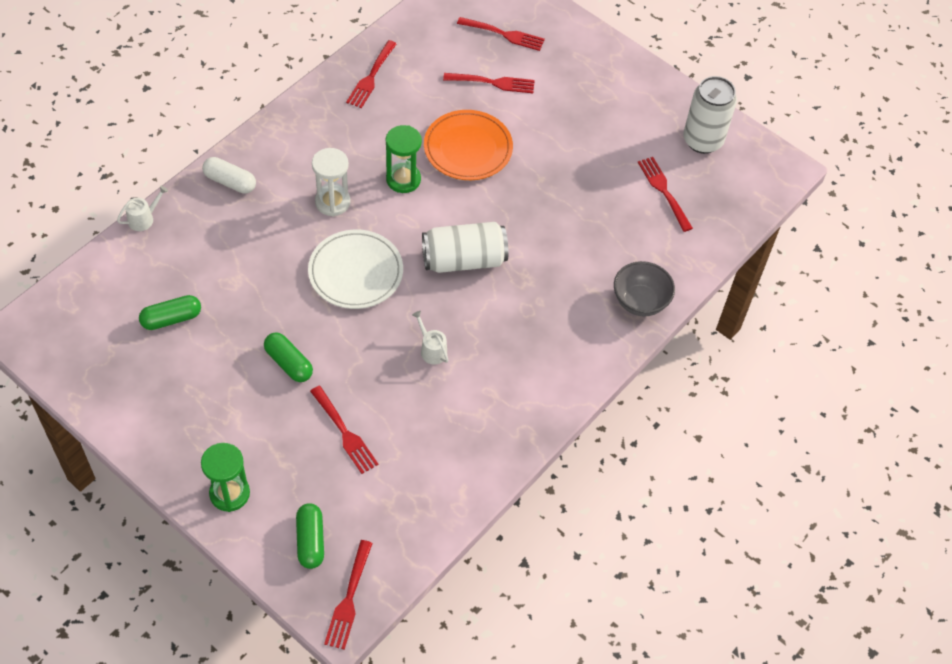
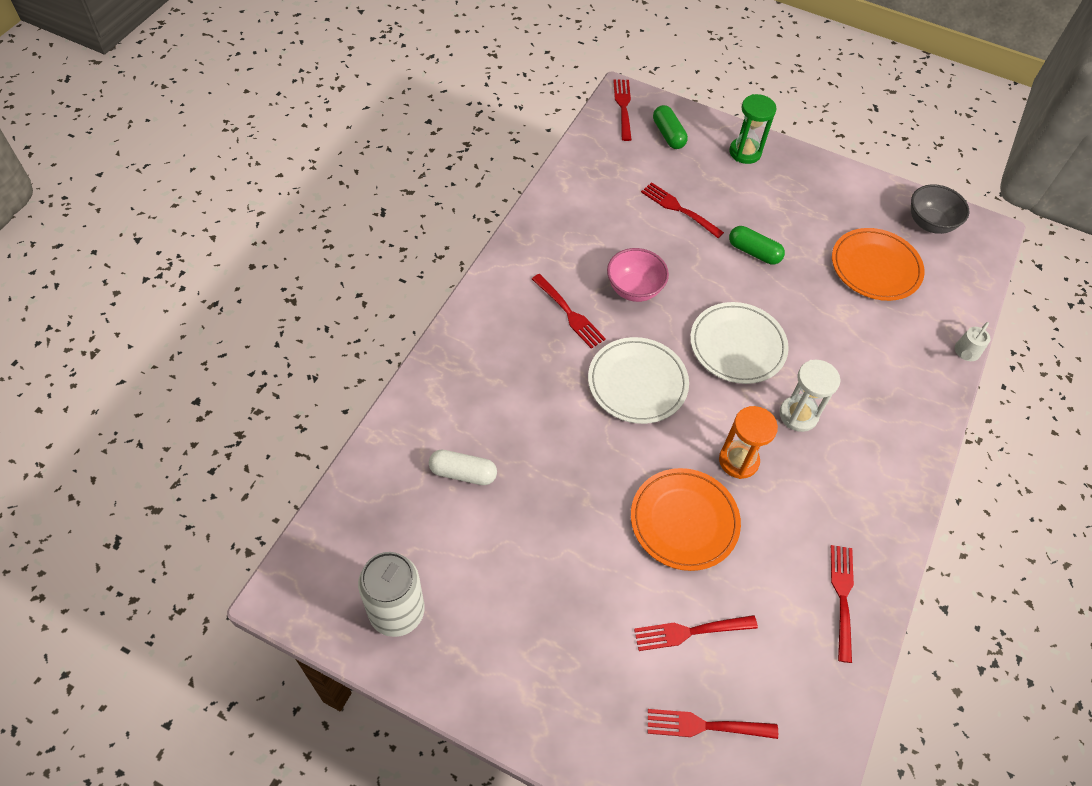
camera: 165 degrees right, 0 degrees up
green capsule [139,295,201,330] -> orange plate [832,228,925,301]
white capsule [202,157,256,194] -> white capsule moved to [429,450,497,485]
green hourglass [386,125,422,193] -> orange hourglass [719,406,778,479]
white watering can [412,311,448,364] -> pink bowl [607,248,669,302]
white can [422,222,509,273] -> white plate [588,337,689,424]
grey bowl [614,261,675,316] -> grey bowl moved to [911,184,969,234]
red fork [638,157,693,232] -> red fork moved to [532,274,606,349]

